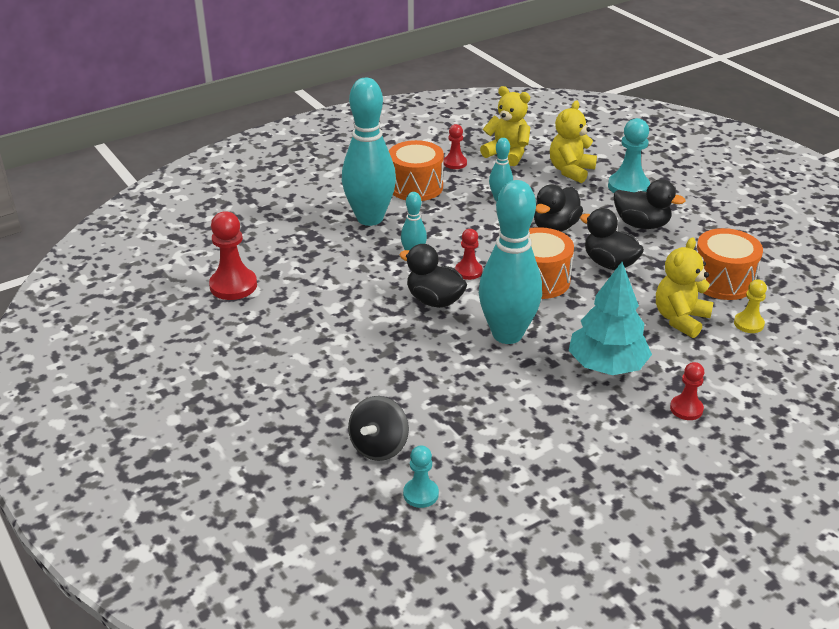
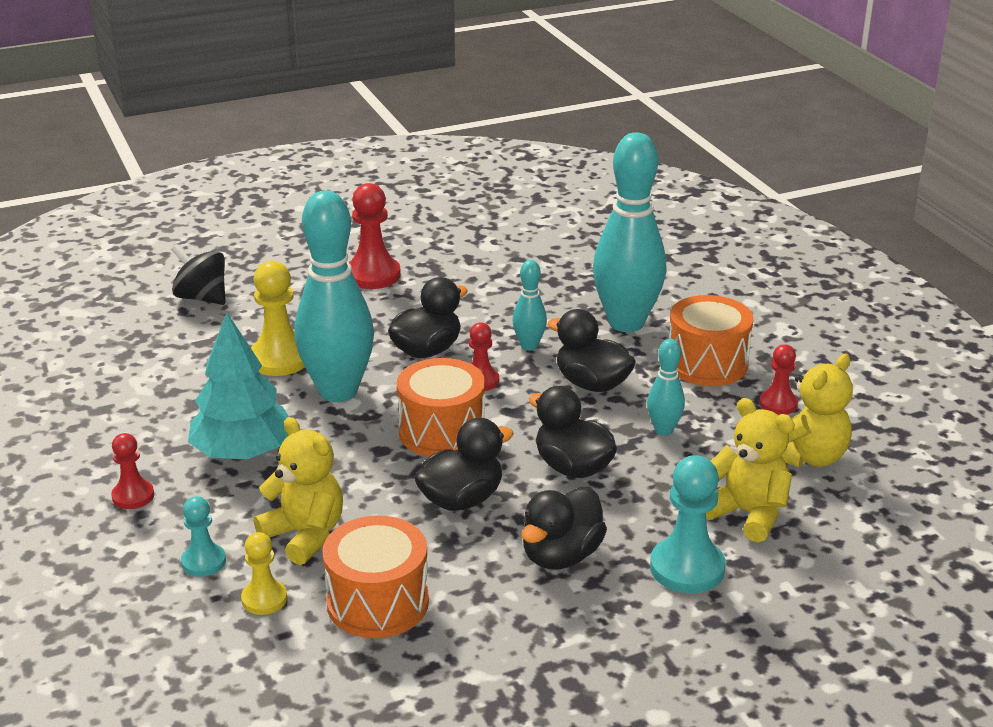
camera: 100 degrees right, 5 degrees down
red pawn [209,211,257,300] -> red pawn moved to [349,183,401,289]
turquoise pawn [403,445,439,508] -> turquoise pawn moved to [181,496,226,577]
none -> yellow pawn [251,261,305,376]
none -> black duck [547,309,636,392]

